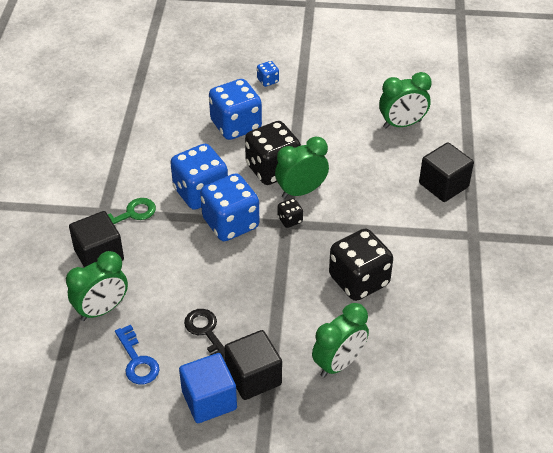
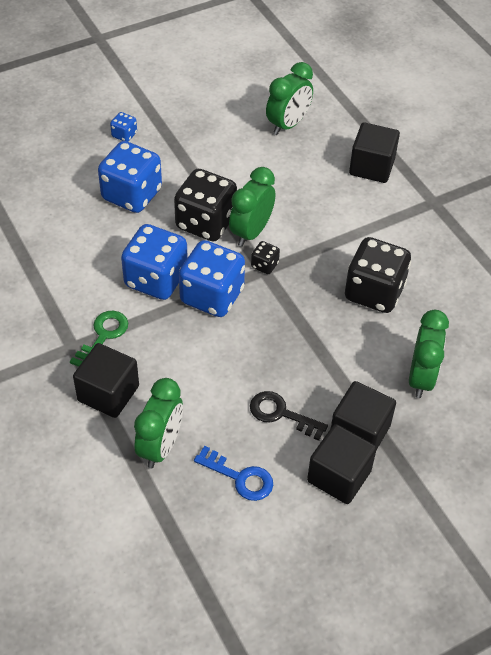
camera: 35 degrees left, 5 degrees up
blue cube [179,353,237,423] -> black cube [307,424,377,504]

